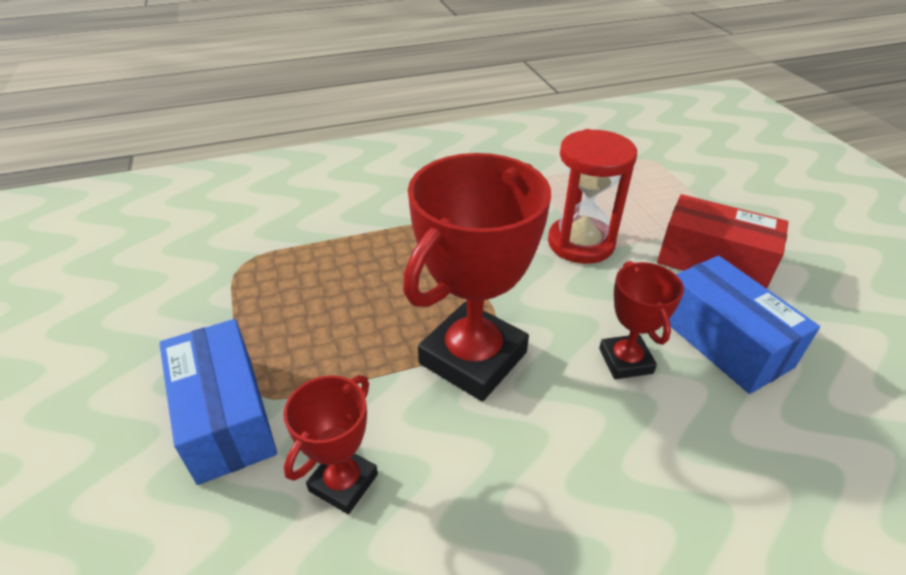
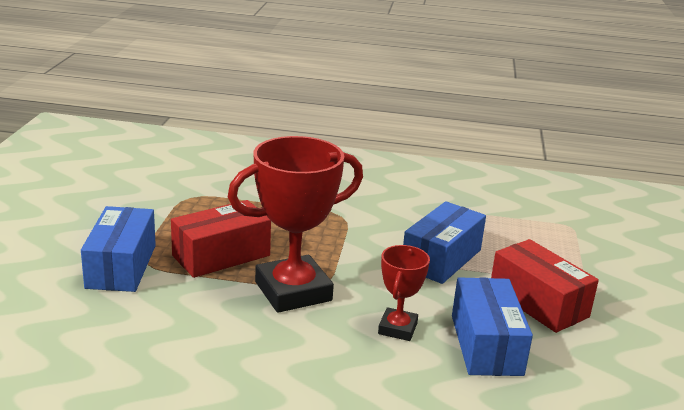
camera: 25 degrees right, 15 degrees down
red trophy [283,375,378,514] -> none
red hourglass [548,129,637,264] -> blue box [403,201,486,284]
none -> red box [171,200,271,278]

